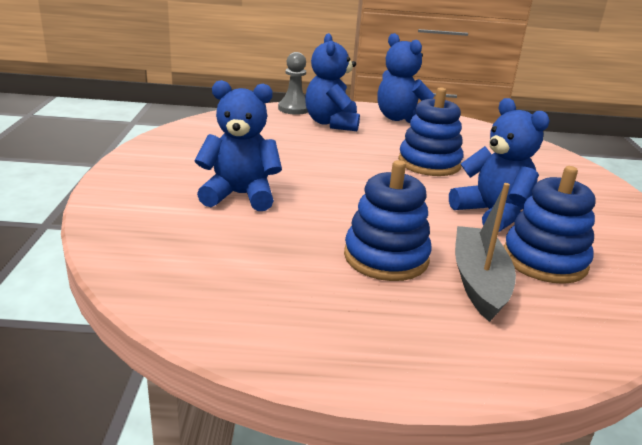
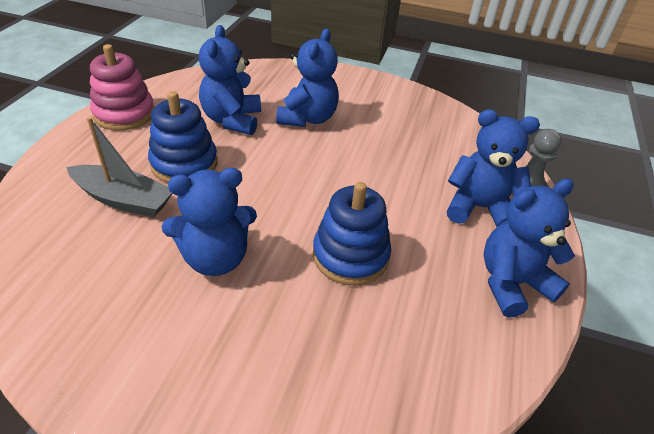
camera: 105 degrees right, 15 degrees up
blue stacking toy [503,166,596,284] -> none
none -> pink stacking toy [90,44,154,131]
none -> blue teddy bear [199,25,261,135]

